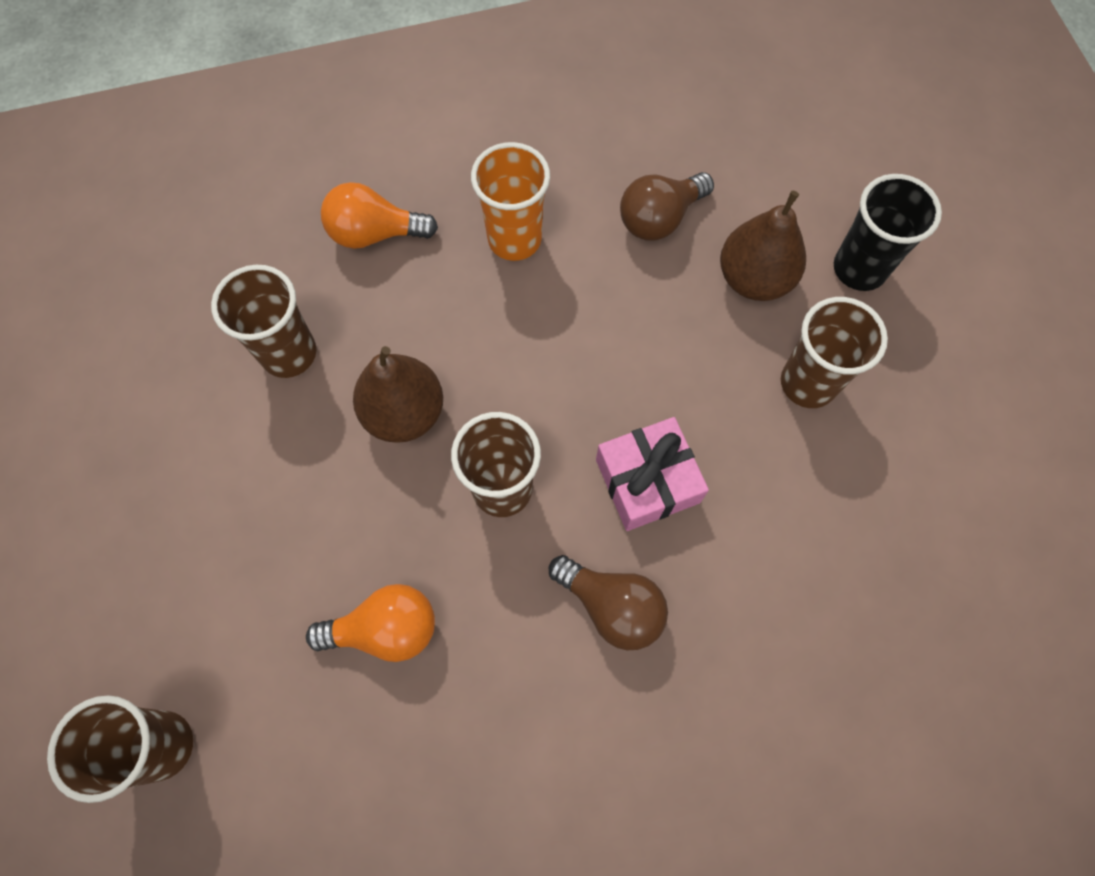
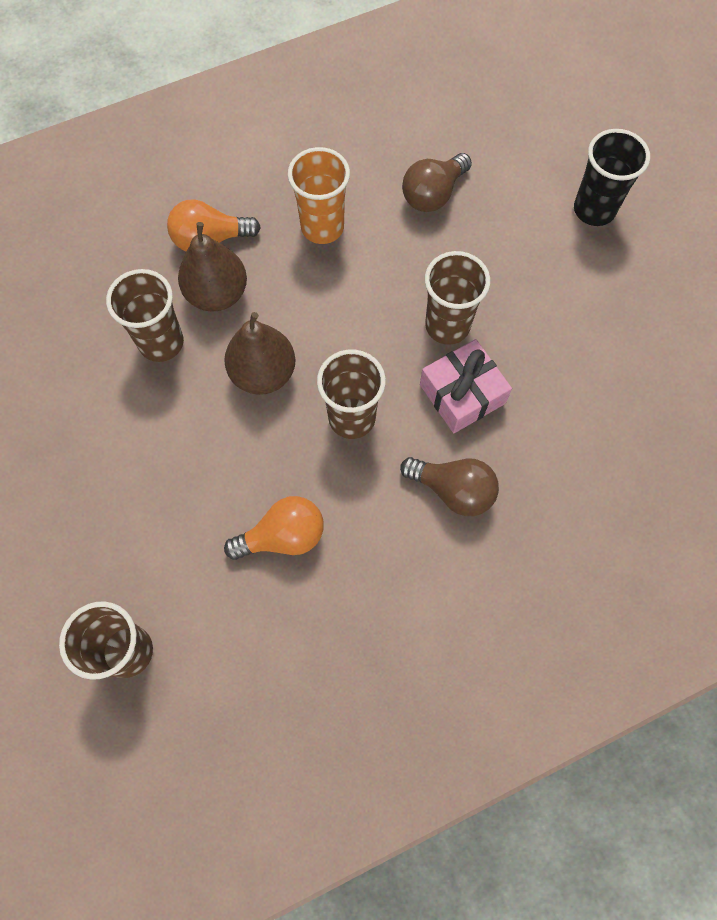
camera: 10 degrees left, 0 degrees up
brown pear [720,191,806,301] -> brown pear moved to [178,222,247,312]
brown cup [781,297,888,408] -> brown cup moved to [425,251,490,345]

